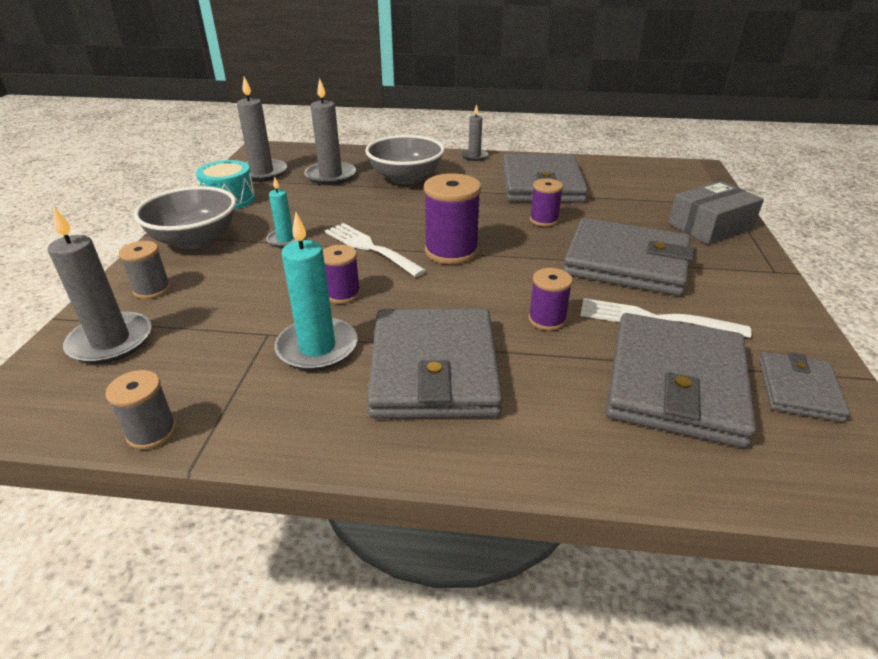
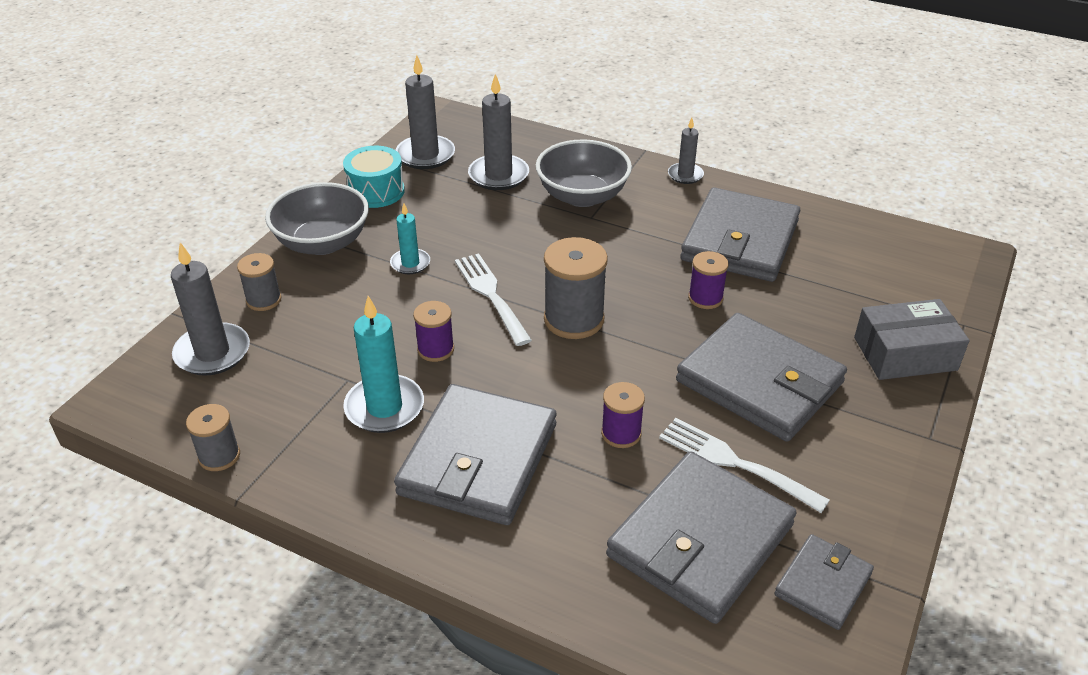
camera: 20 degrees right, 5 degrees up
purple spool [424,173,481,264] -> grey spool [544,237,608,339]

